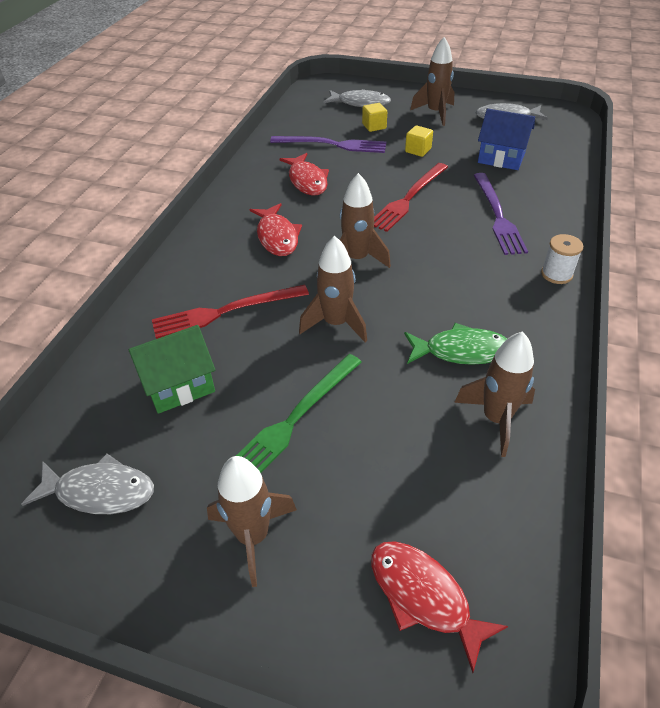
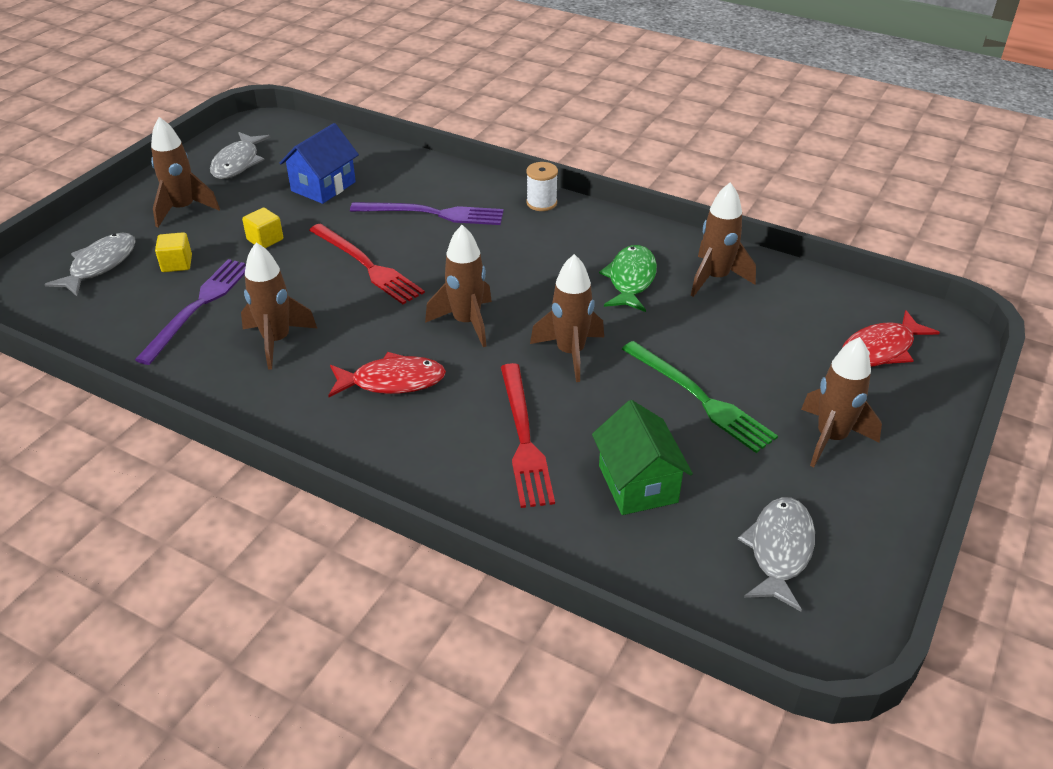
camera: 80 degrees left, 5 degrees down
red fish [279,153,329,196] -> brown rocket [241,243,318,370]

